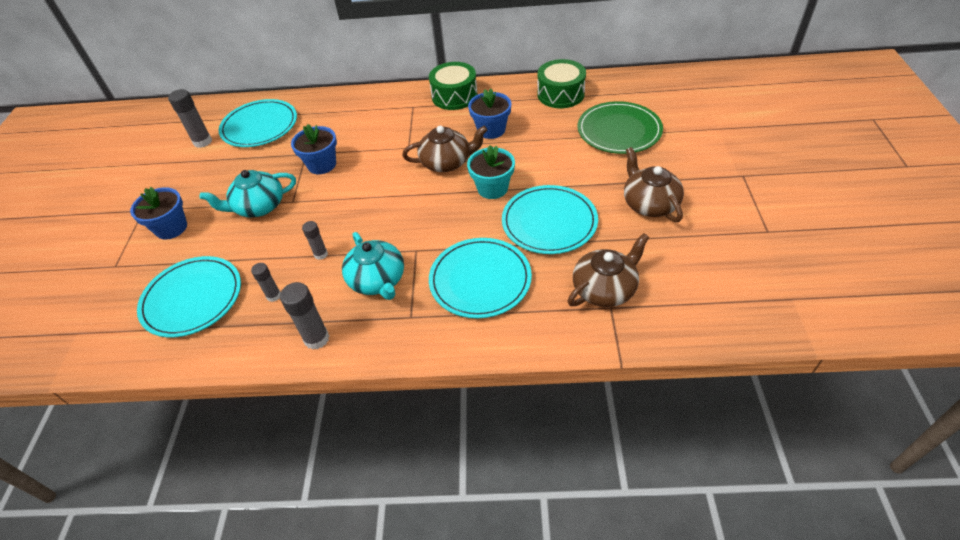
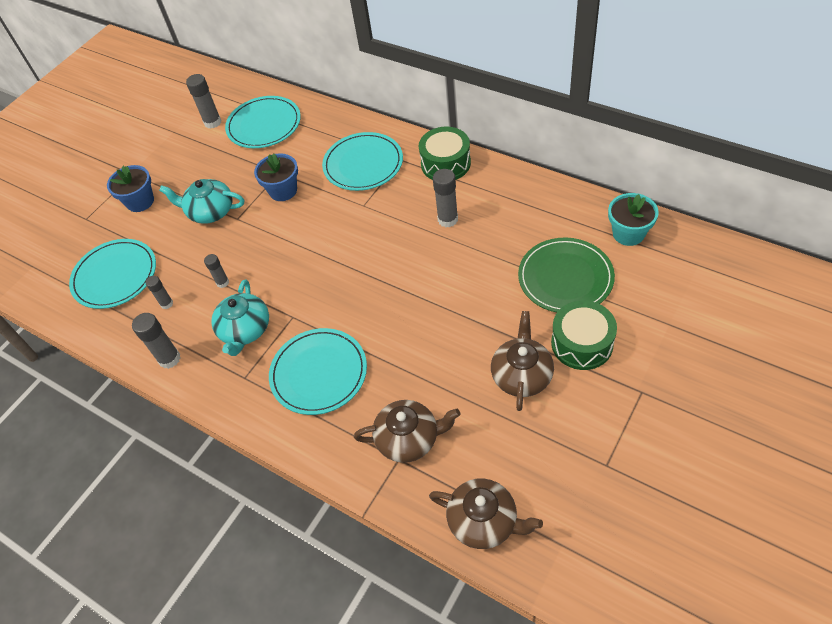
camera: 35 degrees right, 5 degrees up
brown teapot [402,126,487,172] -> brown teapot moved to [429,478,543,549]
turquoise flower pot [467,145,515,199] -> turquoise flower pot moved to [608,193,659,246]
blue flower pot [468,89,511,139] -> grey glue stick [433,169,458,228]
turquoise plate [502,185,598,254] -> turquoise plate moved to [322,132,403,191]
green drum [537,59,586,108] -> green drum moved to [551,300,617,370]

